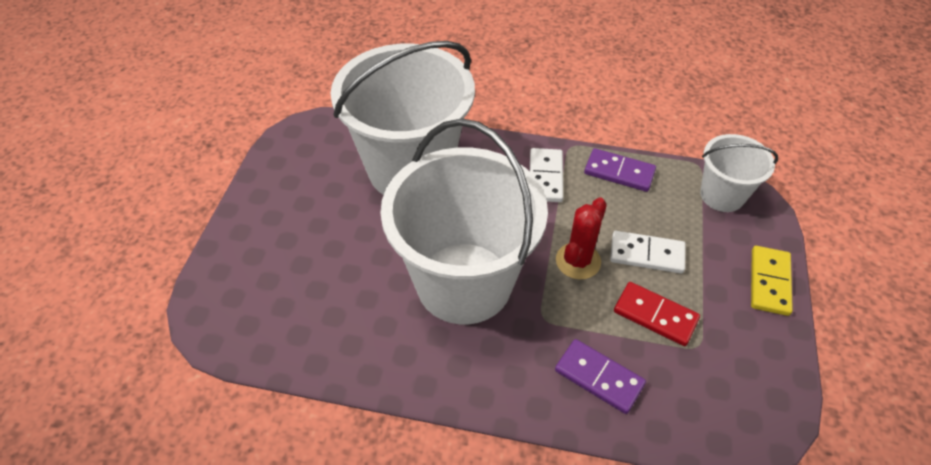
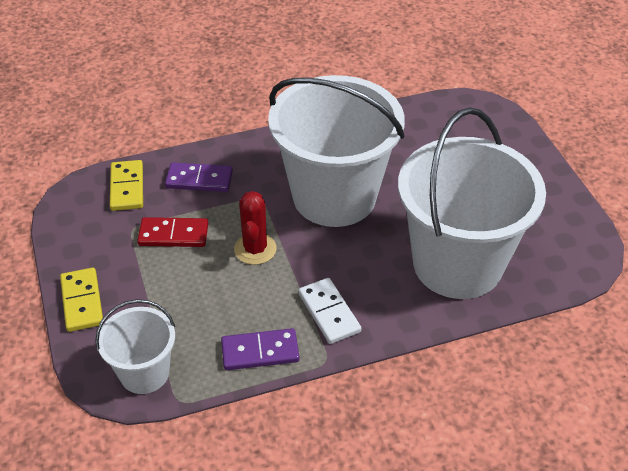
camera: 150 degrees right, 5 degrees down
white domino [610,231,686,274] -> none
none -> yellow domino [110,160,143,211]

